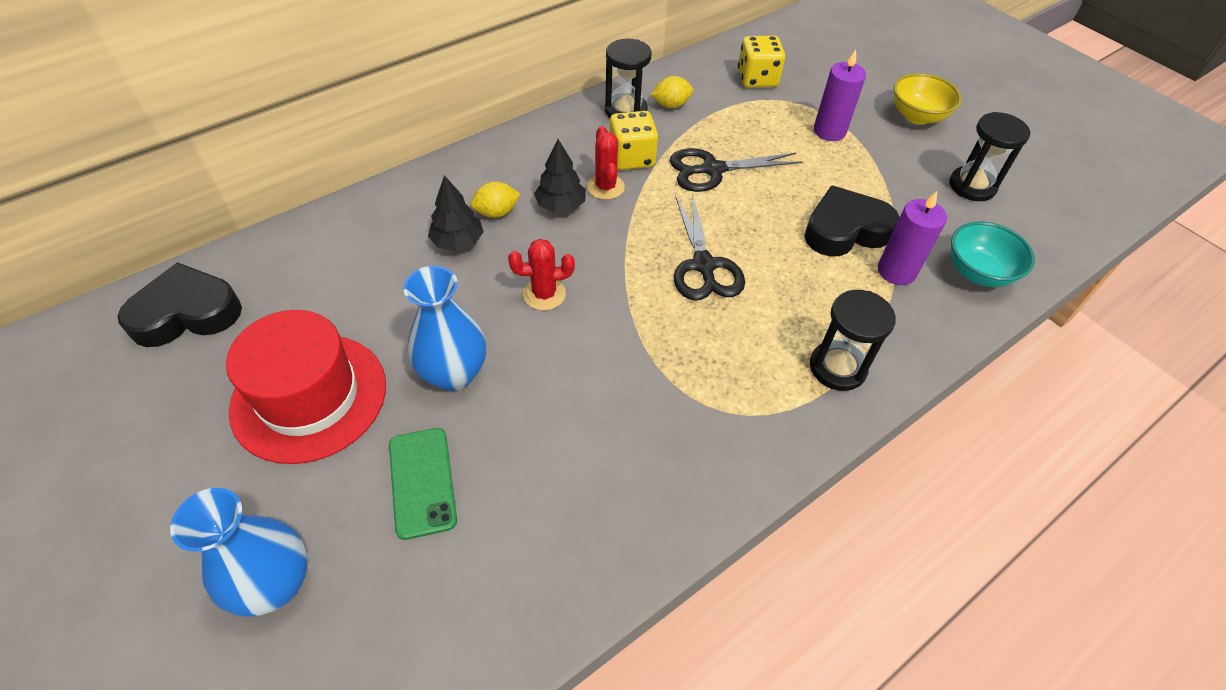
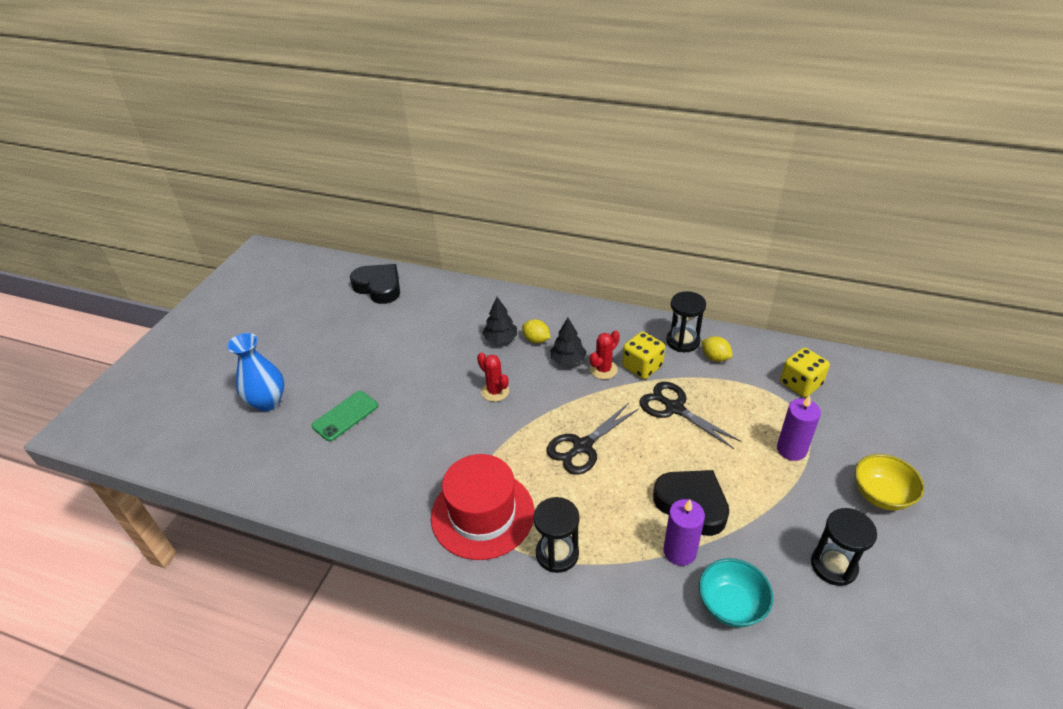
camera: 60 degrees right, 10 degrees down
red hat [226,310,386,464] -> red hat moved to [431,454,534,560]
blue vase [403,266,486,391] -> none

